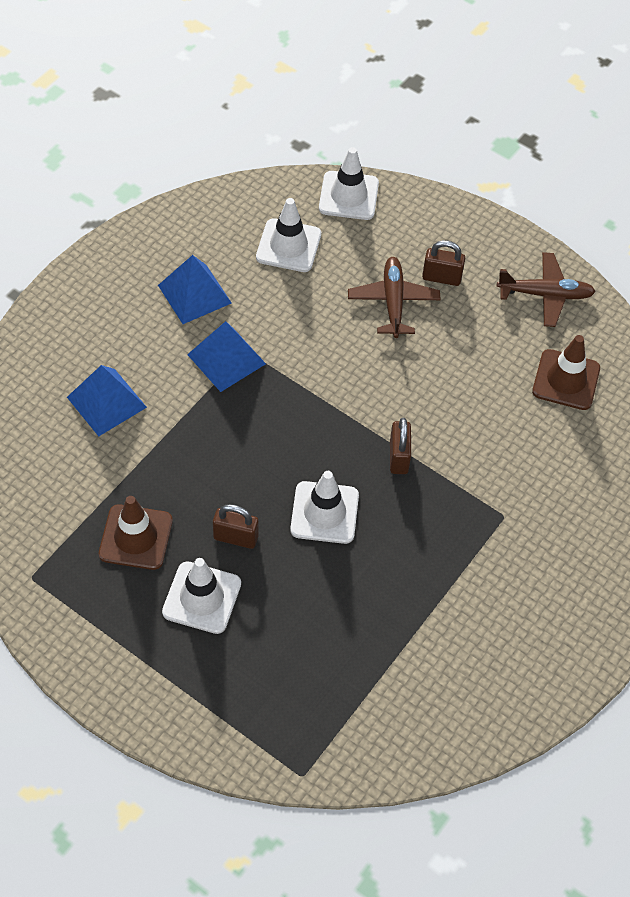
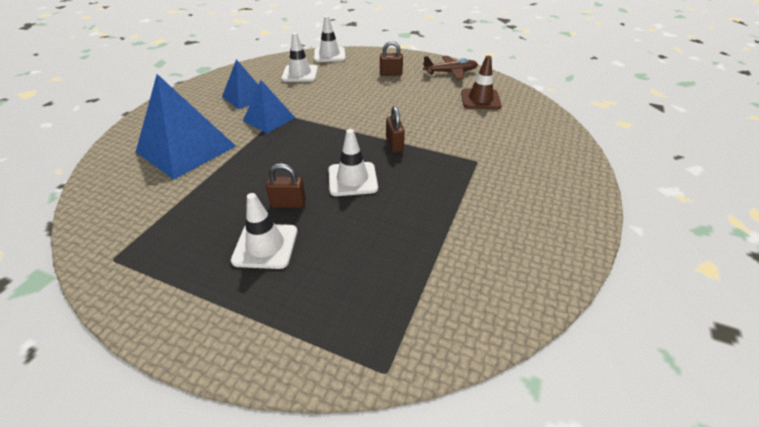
camera: 10 degrees left, 15 degrees down
blue pyramid [67,365,147,436] -> blue pyramid [136,74,236,180], size x1.70
brown traffic cone [99,496,173,570] -> none
brown plane [348,257,441,338] -> none

